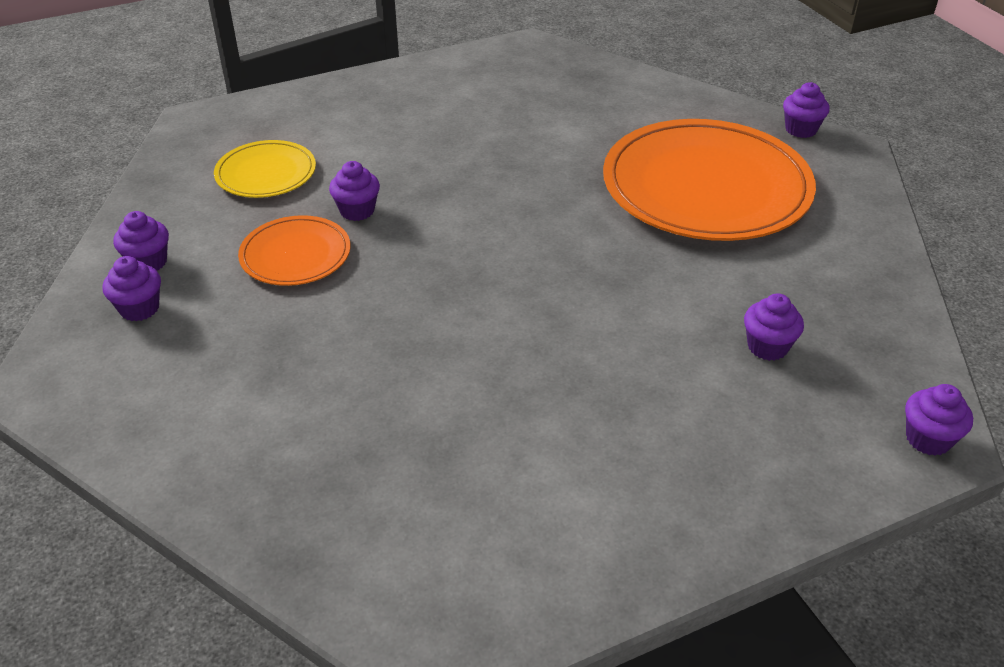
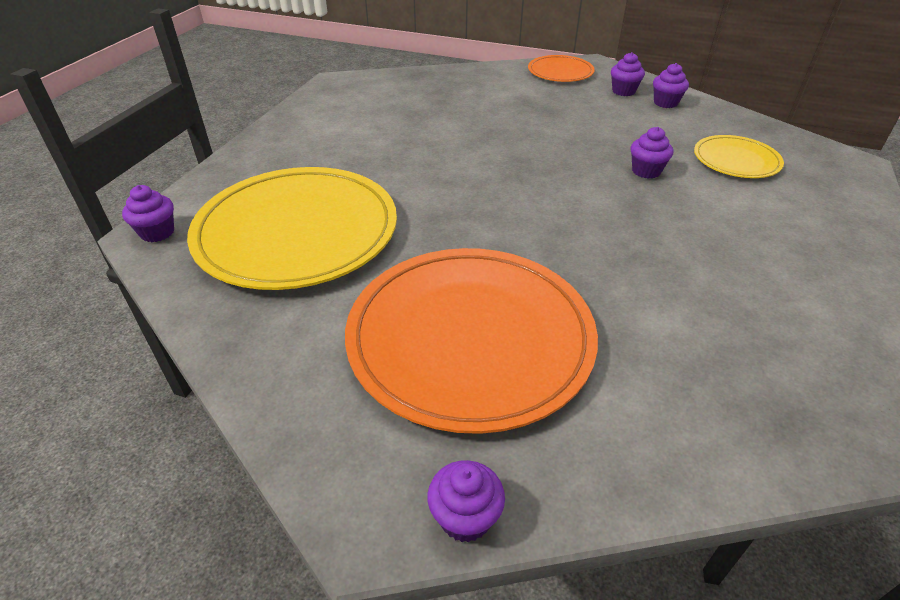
camera: 135 degrees right, 0 degrees up
orange plate [238,215,350,286] -> orange plate moved to [528,55,595,82]
purple cupcake [744,293,804,361] -> yellow plate [187,167,397,290]

